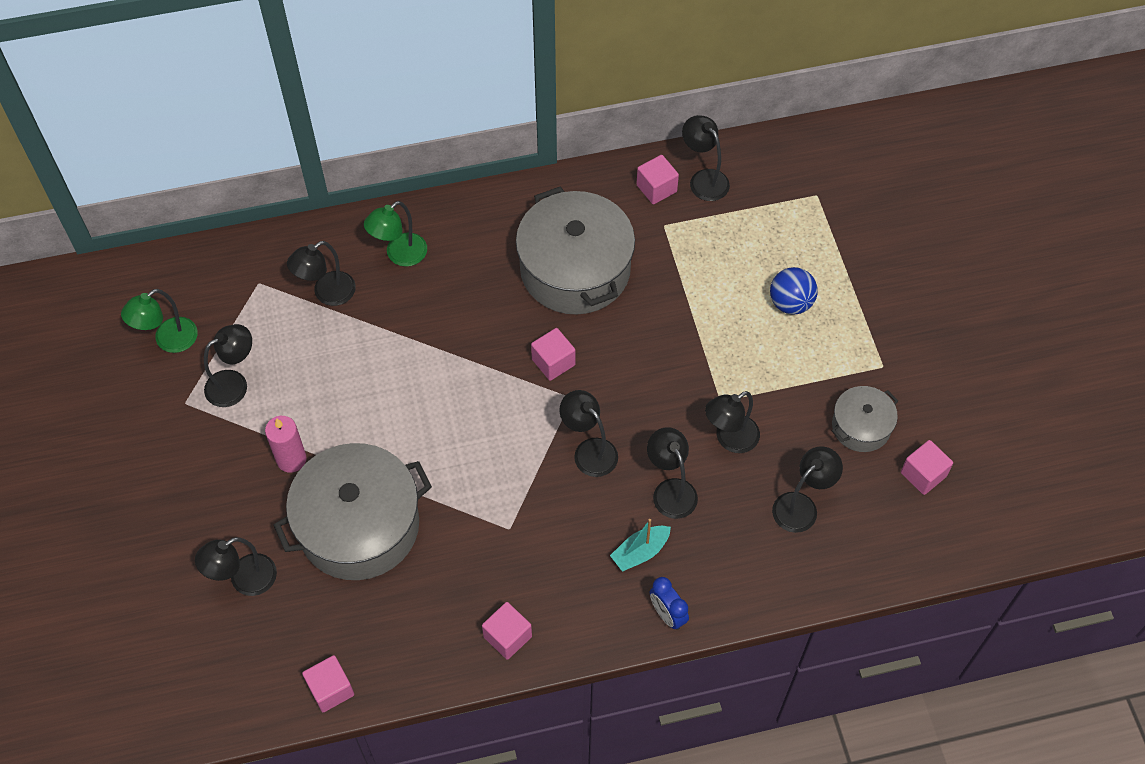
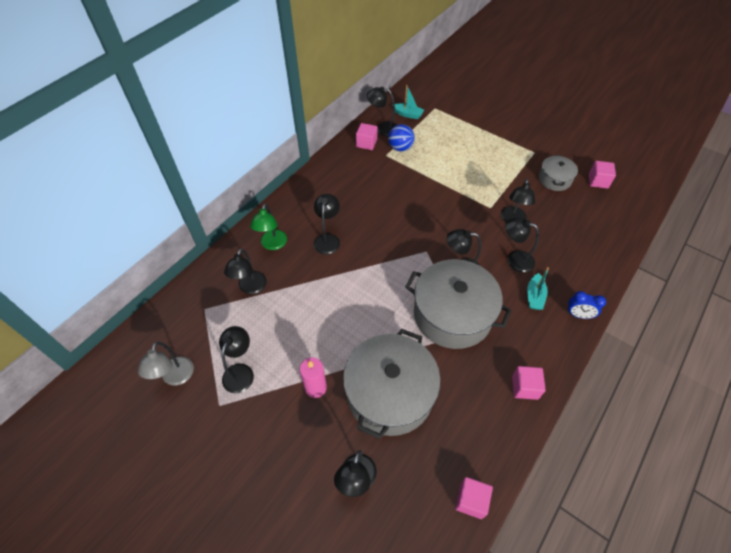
camera: 40 degrees left, 5 degrees down
green lamp [121,289,198,353] -> grey lamp [138,342,194,385]
grey pot [516,186,635,315] -> grey pot moved to [405,259,511,349]
pink cube [531,328,575,381] -> none
blue ball [770,267,817,315] -> blue ball moved to [388,124,415,151]
black lamp [772,446,843,533] -> black lamp moved to [314,194,340,255]
none -> turquoise boat [392,85,424,119]

